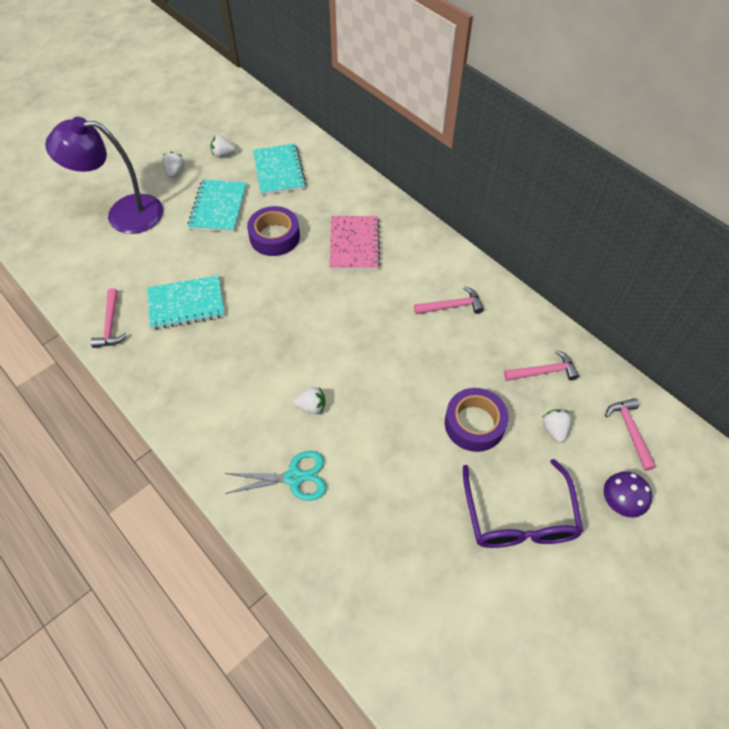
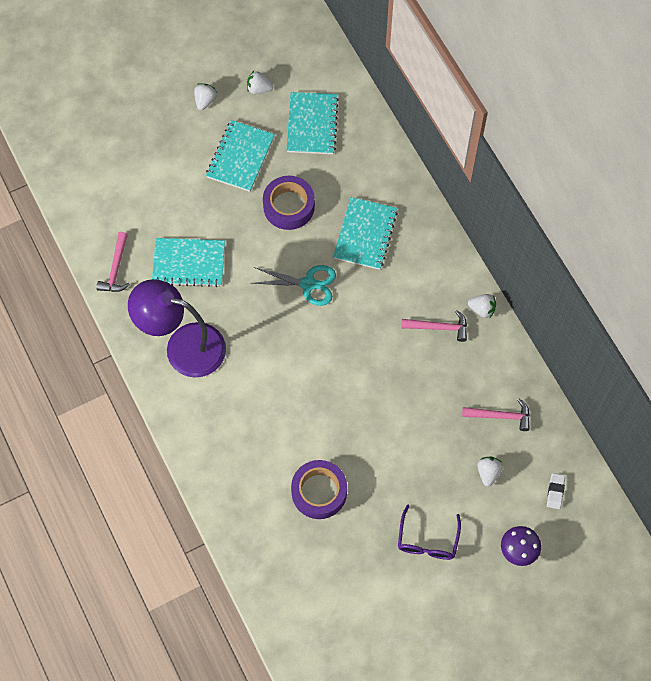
camera: 15 degrees right, 10 degrees up
purple lamp [45,117,163,234] -> purple lamp moved to [128,279,226,378]
turquoise scissors [225,451,326,501] -> turquoise scissors moved to [252,265,336,306]
white strawberry [293,387,325,414] -> white strawberry moved to [468,294,496,319]
pink notebook [330,216,380,270] -> turquoise notebook [333,197,398,270]
purple tape [445,388,509,452] -> purple tape moved to [291,460,347,519]
purple glasses [463,459,583,548] -> purple glasses [398,504,461,560], size x0.64
pink hammer [605,398,656,471] -> white eraser [547,473,565,509]

